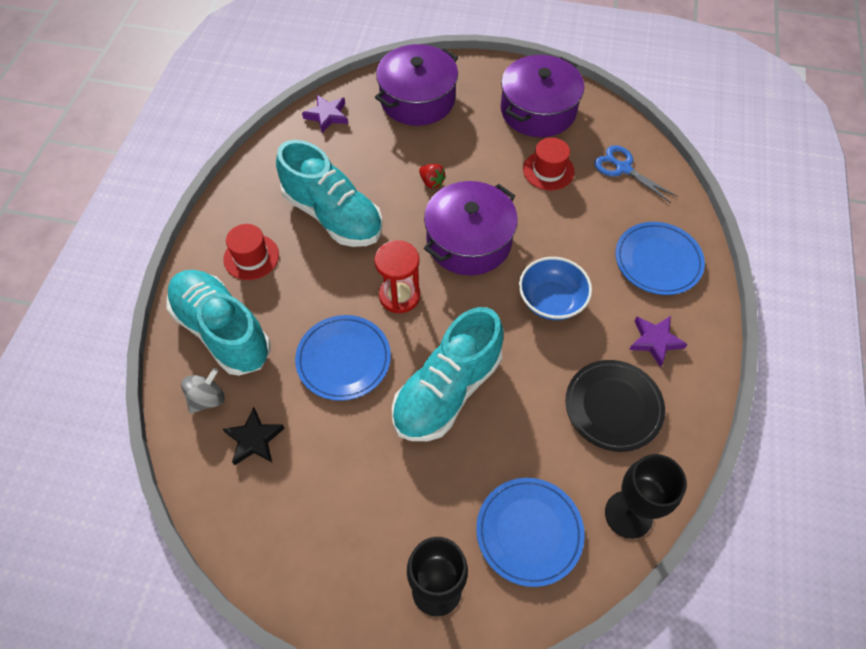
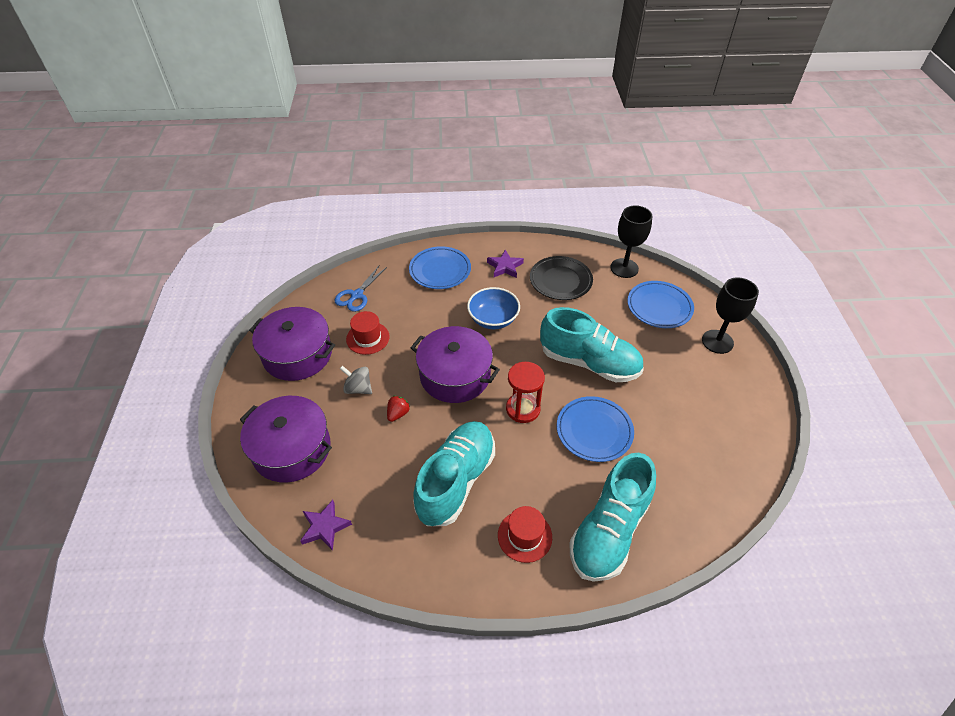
camera: 105 degrees left, 10 degrees down
grey spinning top [181,368,225,414] -> grey spinning top moved to [340,365,372,394]
black star [223,407,285,466] -> none

